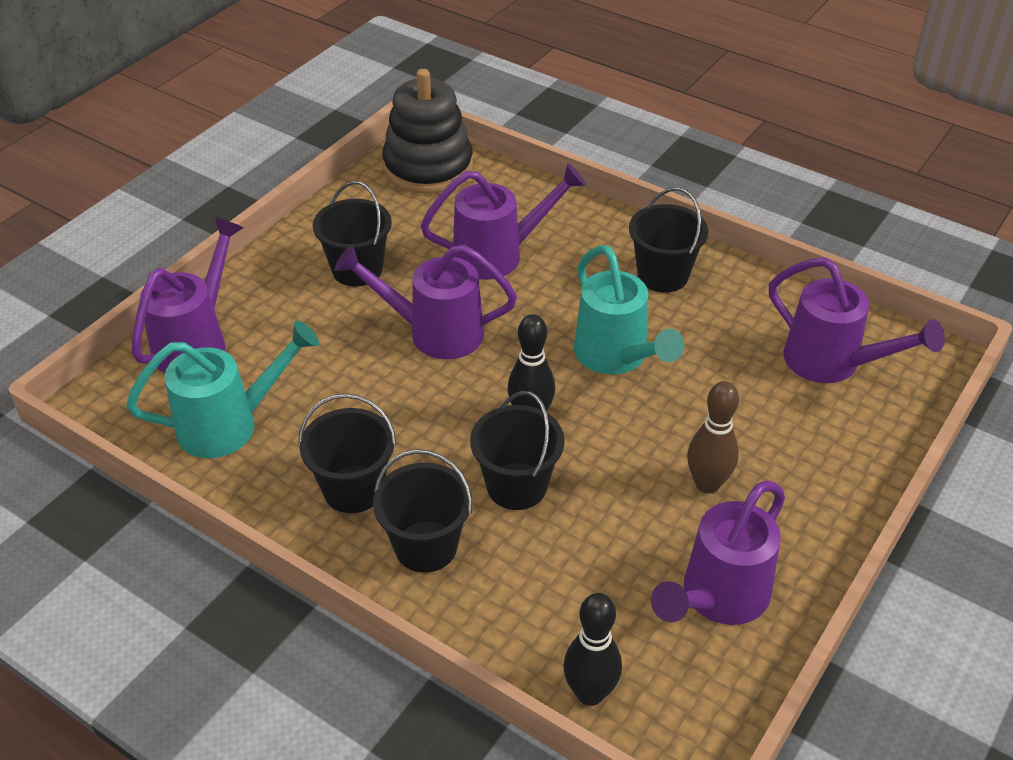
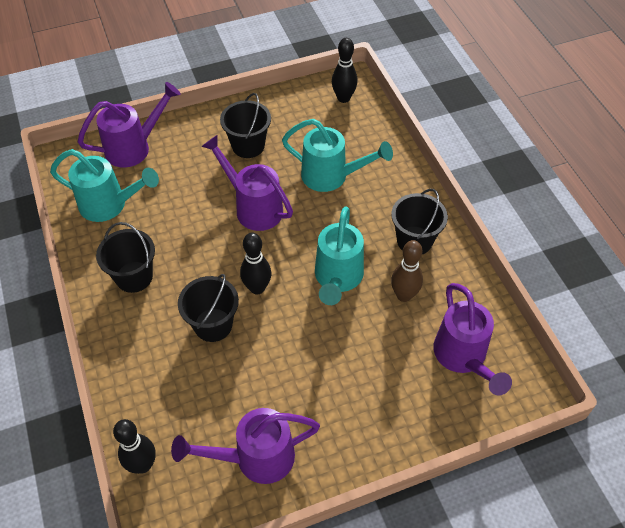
camera: 35 degrees right, 10 degrees up
black bucket [373,449,472,573] -> none
black stacking toy [382,69,473,194] -> black bowling pin [332,38,358,103]
purple watering can [421,163,586,280] -> turquoise watering can [282,119,393,192]
brown bowling pin [687,381,739,494] -> brown bowling pin moved to [391,240,423,302]

